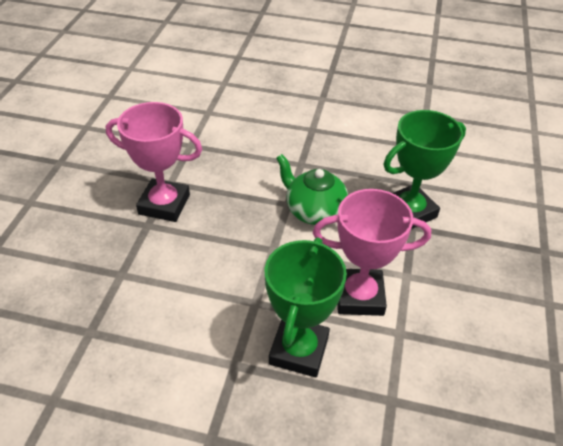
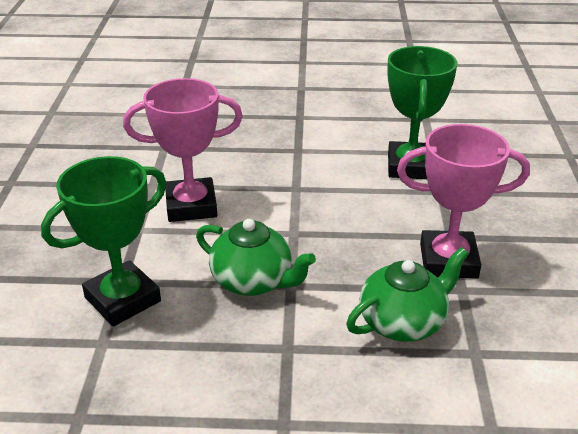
camera: 170 degrees right, 10 degrees down
green trophy [264,237,347,377] -> green trophy moved to [387,46,457,179]
none -> green teapot [346,247,469,342]

